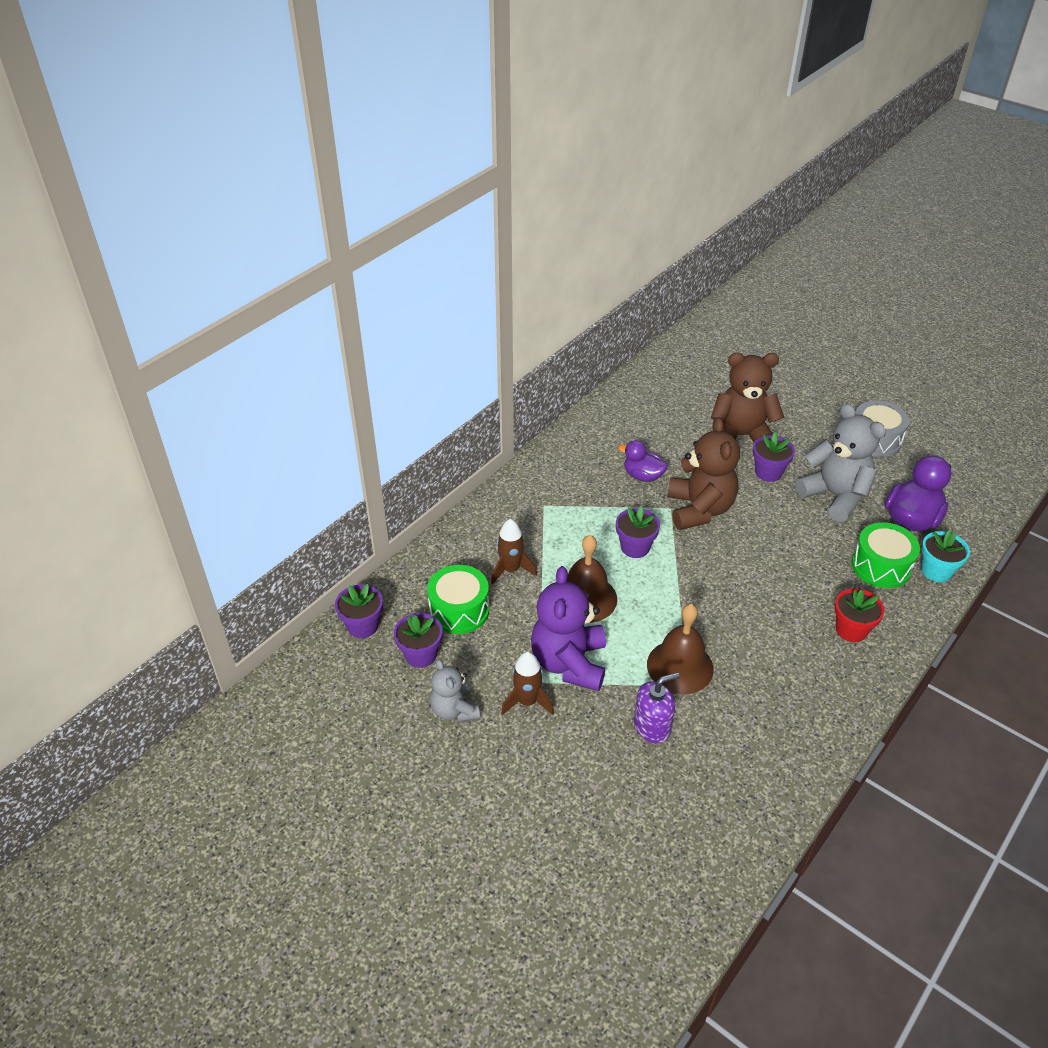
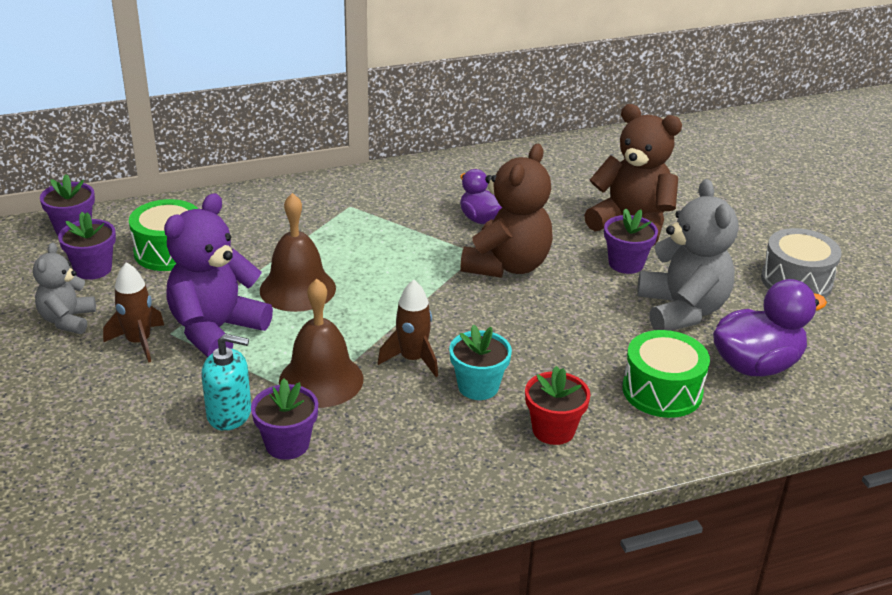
camera: 30 degrees right, 10 degrees down
brown rocket [491,519,537,585] -> brown rocket moved to [378,280,438,377]
purple flower pot [616,506,660,558] -> purple flower pot moved to [251,378,318,460]
purple soap dispenser [634,672,680,743] -> turquoise soap dispenser [202,334,251,431]
turquoise flower pot [921,530,970,582] -> turquoise flower pot moved to [449,324,512,400]

